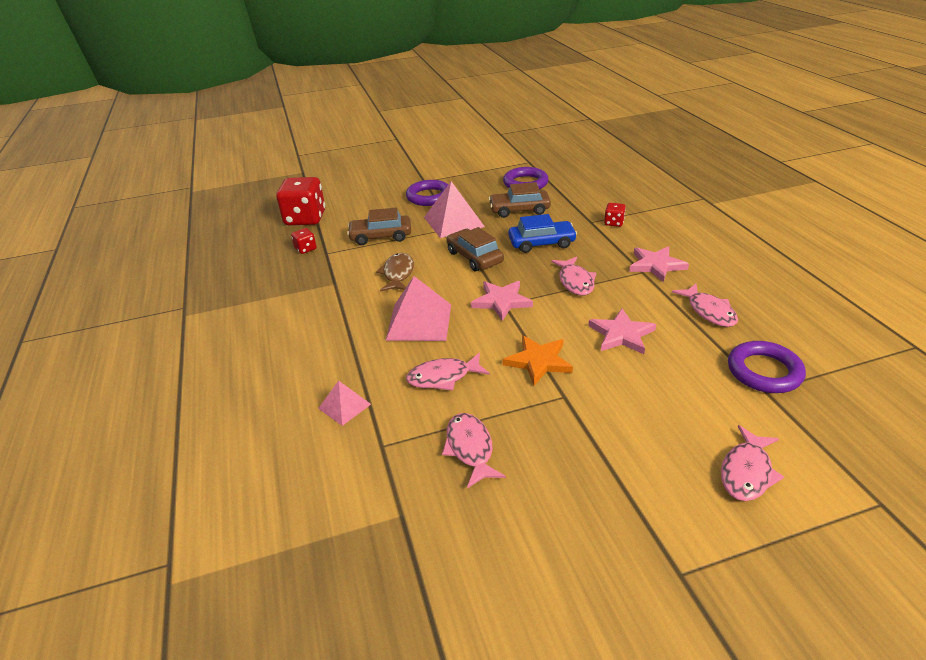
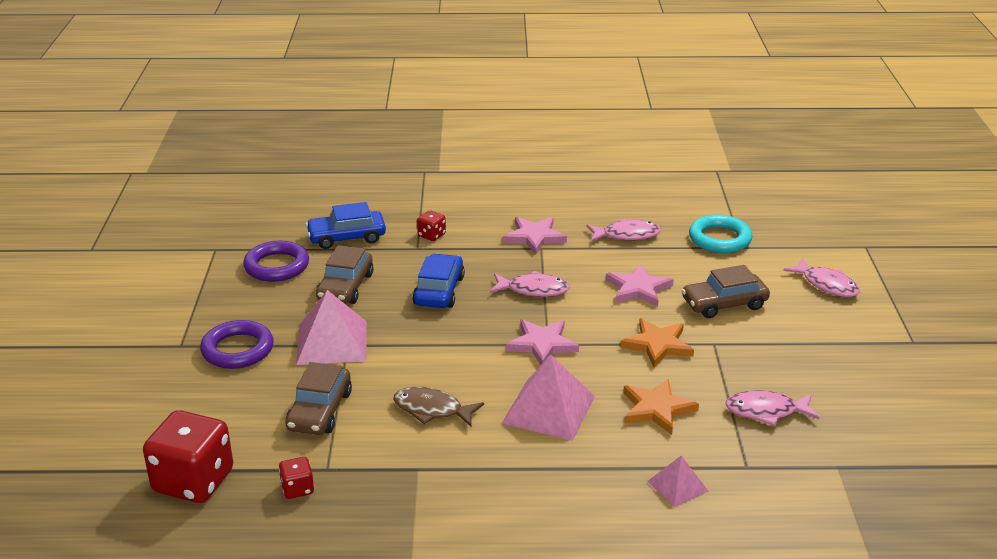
camera: 75 degrees left, 5 degrees down
pink fish [406,352,490,390] -> orange star [623,379,699,435]
brown car [446,227,504,271] -> brown car moved to [681,265,770,318]
purple ring [728,341,806,393] -> turquoise ring [689,215,752,253]
none -> blue car [306,202,386,249]

